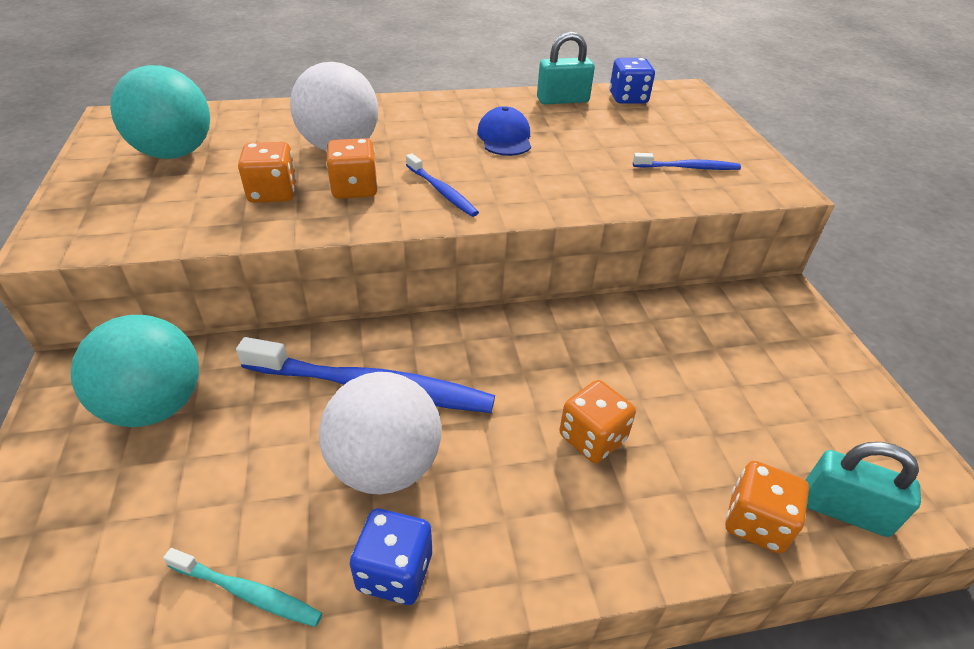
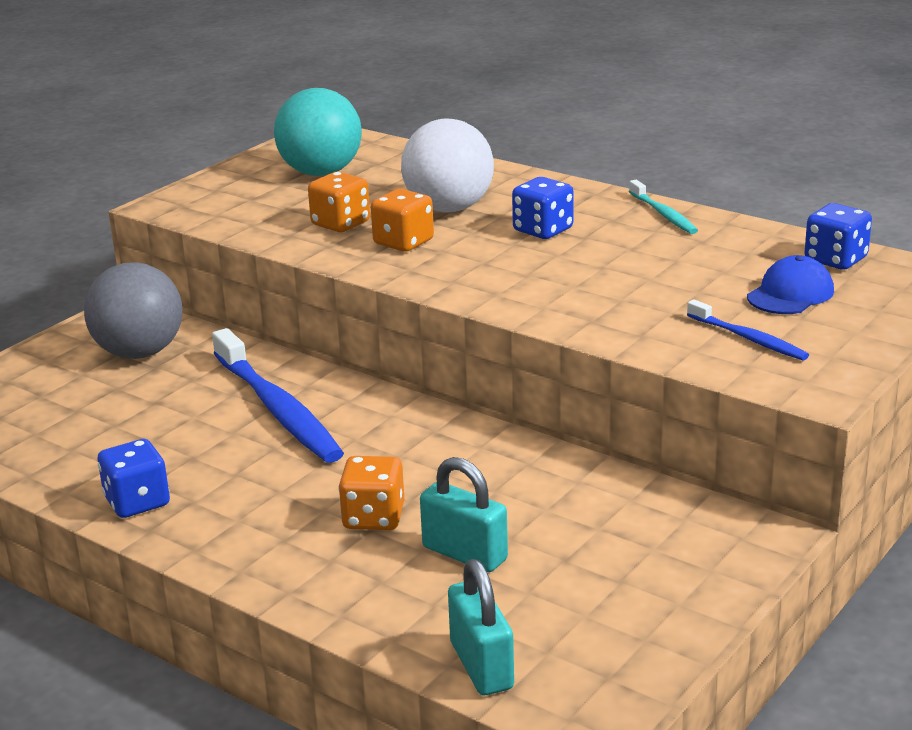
camera: 50 degrees right, 15 degrees down
turquoise ball [71,315,199,427] -> grey ball [84,263,182,359]
turquoise toothbrush [163,548,322,627] -> turquoise toothbrush moved to [629,180,698,234]
white ball [319,372,441,494] -> none
blue toothbrush [406,153,479,217] -> none
blue cap [477,106,531,156] -> blue cap moved to [747,255,834,314]
turquoise padlock [537,32,595,104] -> turquoise padlock moved to [420,457,508,572]
orange dice [726,461,809,553] -> none
none -> blue dice [512,177,573,239]

